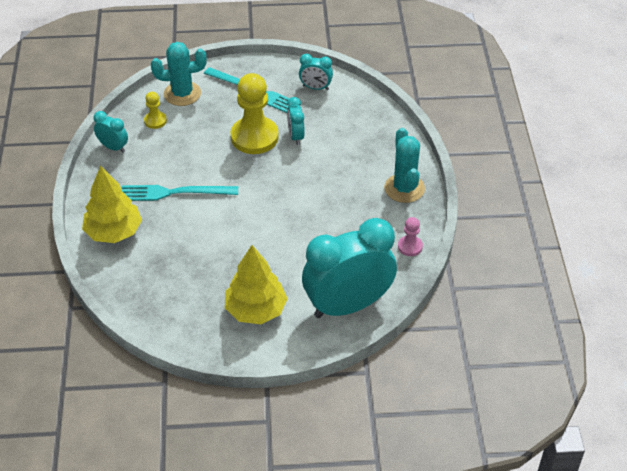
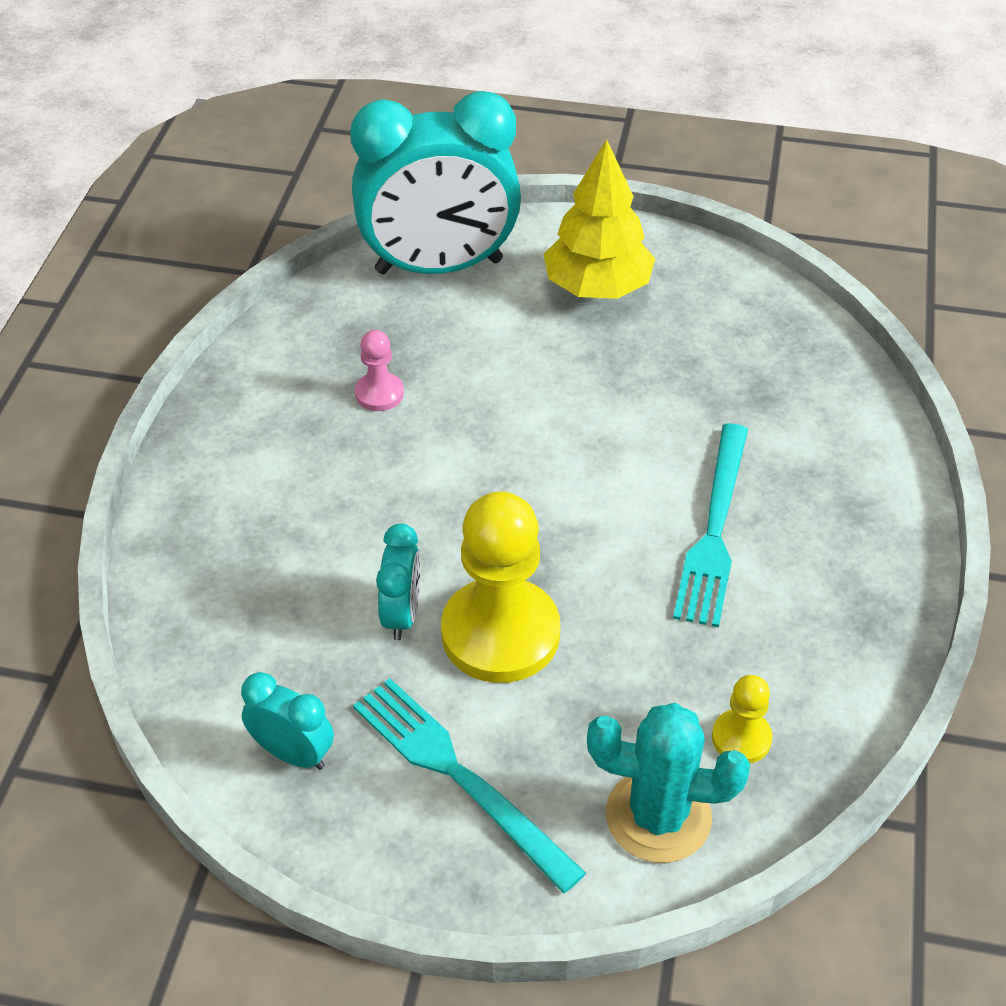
camera: 165 degrees left, 0 degrees up
yellow tree [82,166,142,243] -> none
turquoise clock [94,111,128,152] -> none
turquoise fork [121,185,238,201] -> turquoise fork turned 90 degrees clockwise [673,423,748,628]
turquoise cactus [384,128,425,203] -> none
pink pawn [398,217,423,256] -> pink pawn moved to [355,330,404,411]

